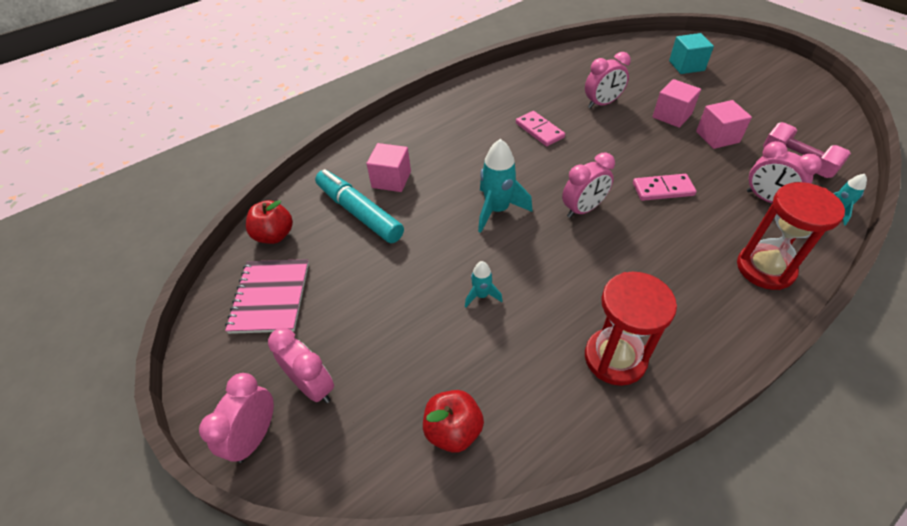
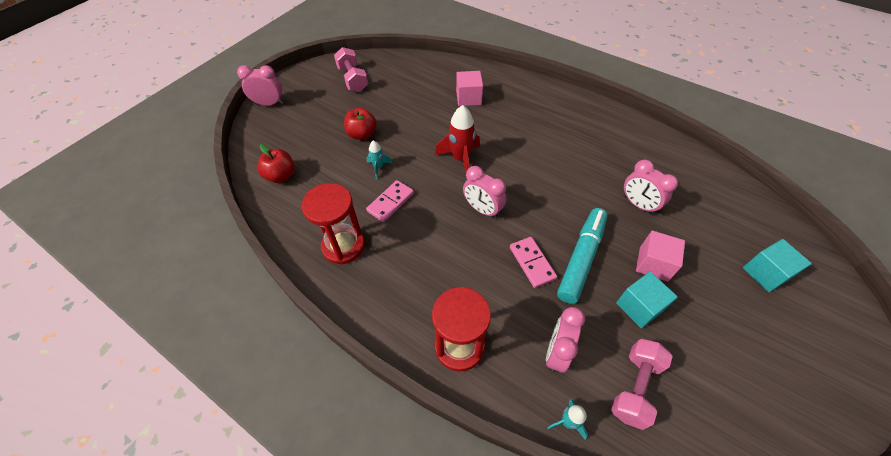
camera: 70 degrees right, 5 degrees up
pink notebook [225,259,309,334] -> pink dumbbell [334,47,368,92]
red apple [246,200,293,244] -> red apple moved to [344,108,377,140]
pink clock [268,328,334,403] -> none
turquoise marker [315,169,404,243] -> turquoise marker moved to [557,208,608,304]
turquoise rocket [478,139,532,233] -> red rocket [435,105,480,172]
pink domino [516,111,565,146] -> pink domino moved to [366,180,414,222]
pink cube [696,100,752,149] -> turquoise cube [616,272,678,329]

